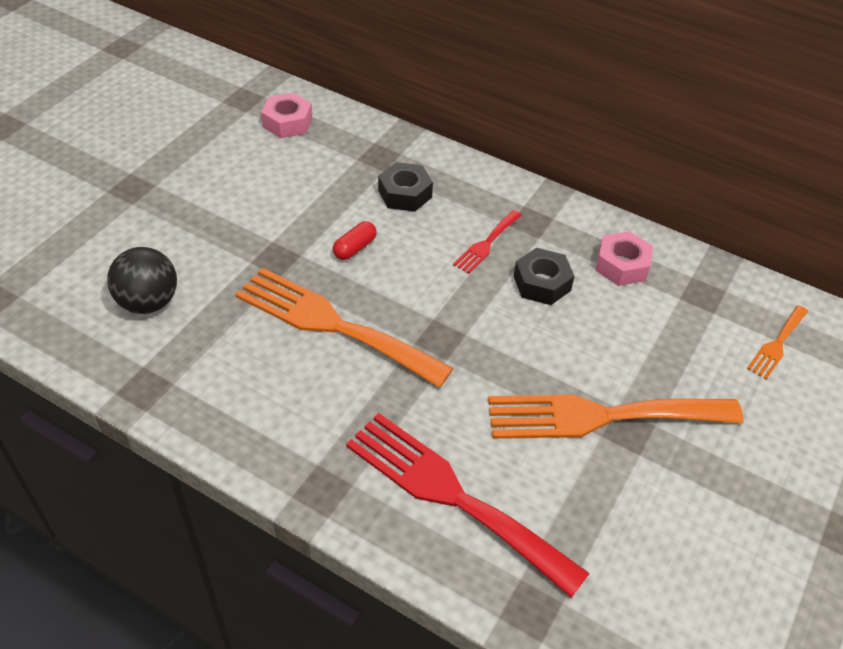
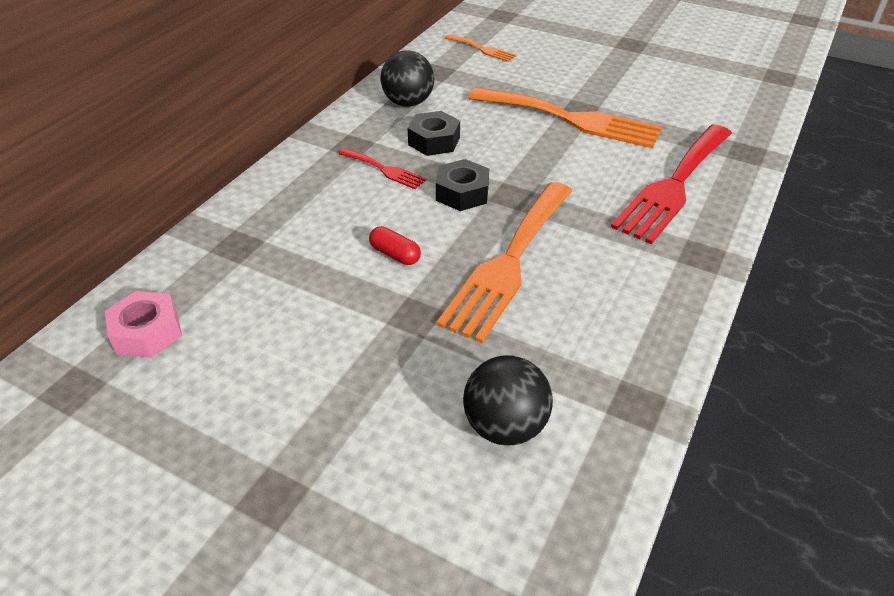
camera: 90 degrees left, 5 degrees down
black nut [378,162,433,212] -> black nut moved to [436,159,489,211]
orange fork [488,395,744,439] -> orange fork turned 60 degrees counterclockwise [469,87,662,148]
pink nut [595,231,653,286] -> black ball [380,50,434,107]

